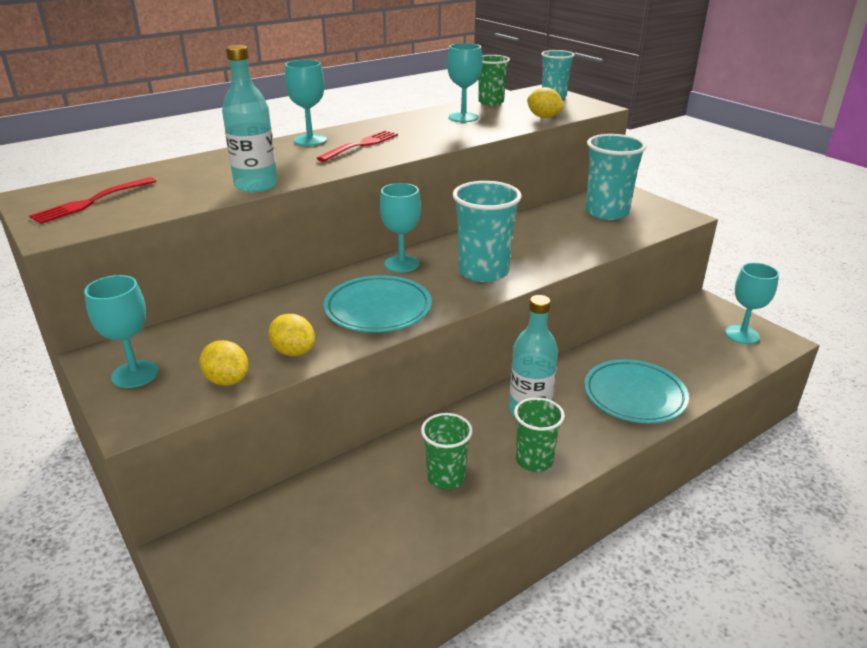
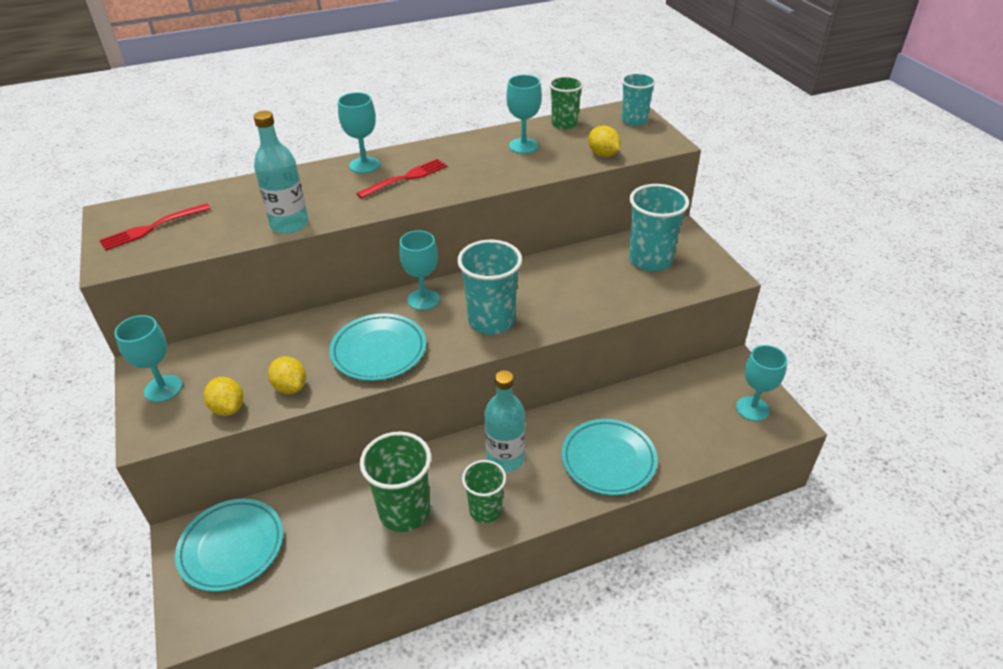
camera: 15 degrees right, 10 degrees up
green cup [421,413,473,489] -> green cup [360,431,431,532], size x1.57
none -> turquoise plate [175,499,283,592]

